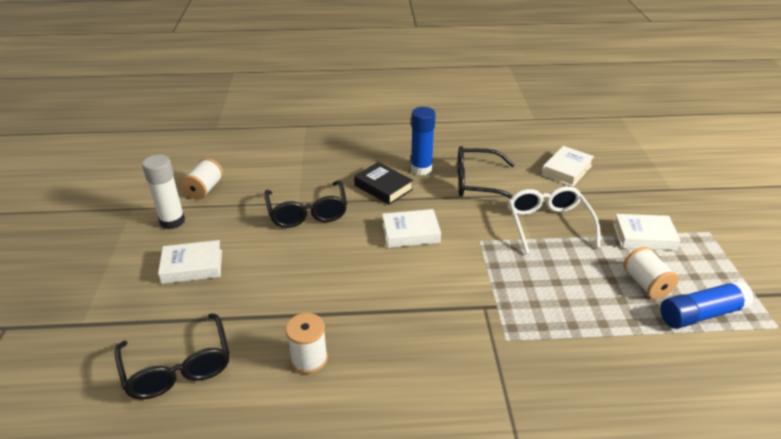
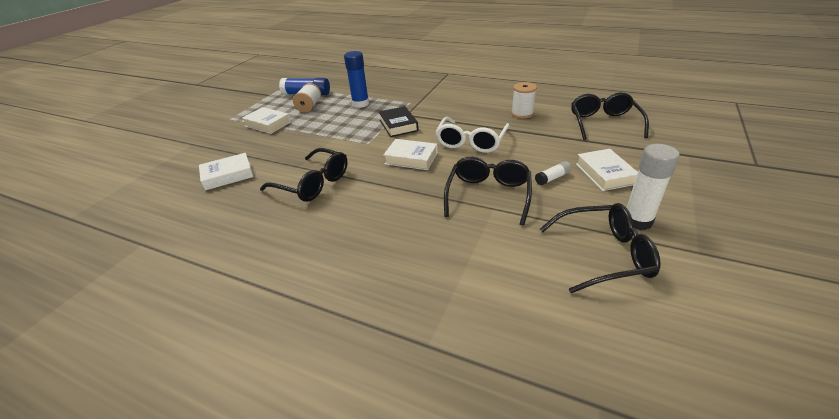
camera: 150 degrees left, 0 degrees up
white book [158,240,222,284] -> white book turned 60 degrees clockwise [576,149,638,191]
white spool [181,158,224,200] -> black glasses [540,203,660,293]
black book [354,162,413,205] -> black book moved to [379,106,418,137]
blue glue stick [411,107,436,175] -> blue glue stick moved to [344,51,369,108]
white glasses [508,186,600,254] -> white glasses moved to [435,117,510,153]
none -> white glue stick [535,161,572,186]

